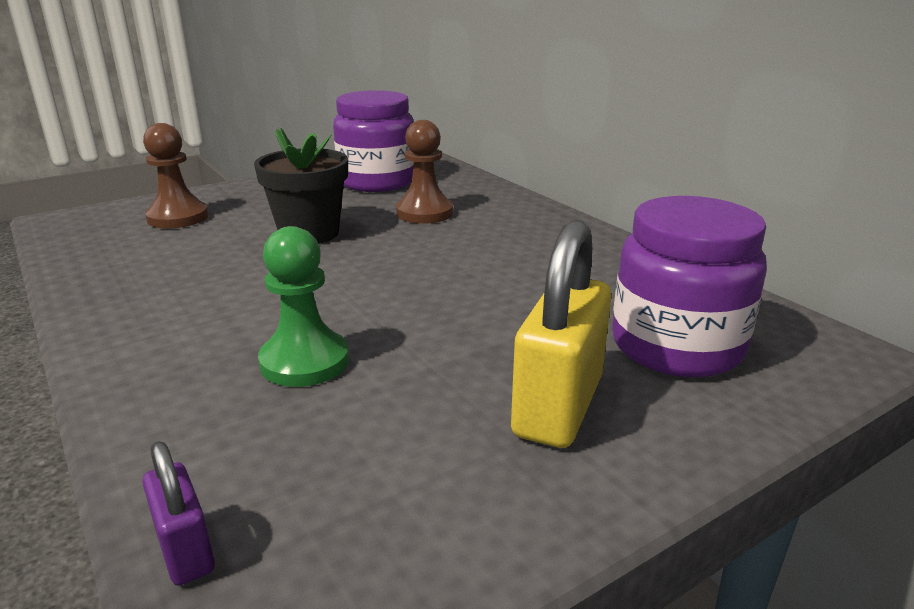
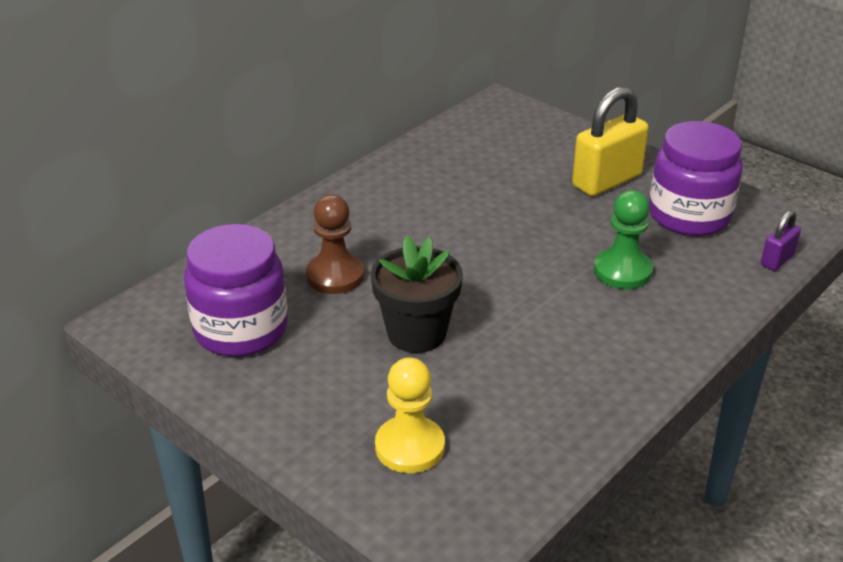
camera: 105 degrees left, 10 degrees up
brown pawn [143,123,208,229] -> yellow pawn [375,358,445,473]
yellow padlock [511,219,611,448] -> yellow padlock turned 45 degrees counterclockwise [572,86,649,196]
purple jar [612,196,767,378] -> purple jar moved to [649,121,743,236]

